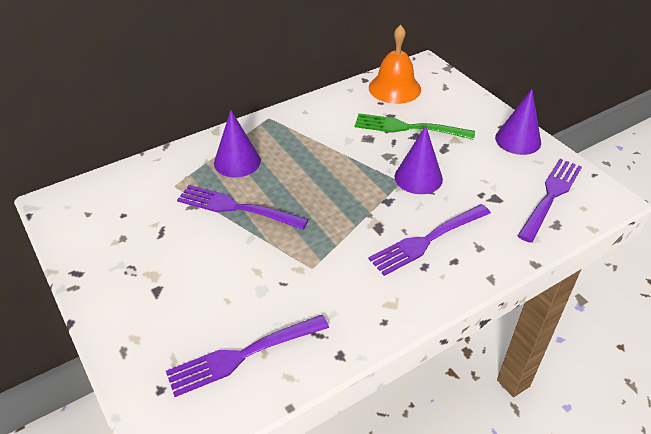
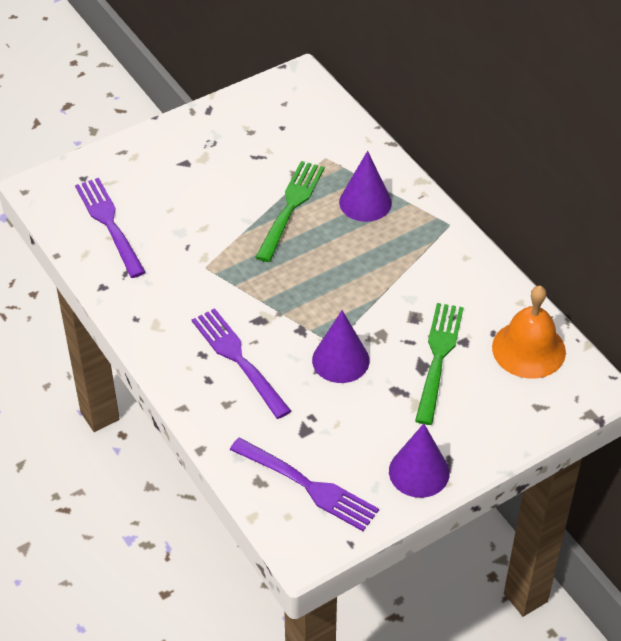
camera: 90 degrees right, 5 degrees up
purple fork [177,185,309,230] -> green fork [255,161,324,262]

